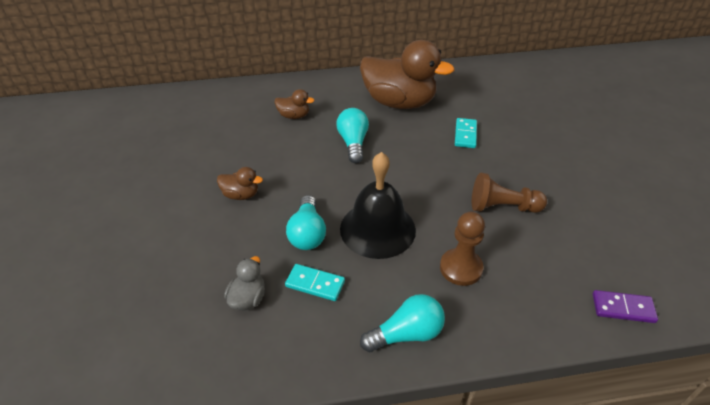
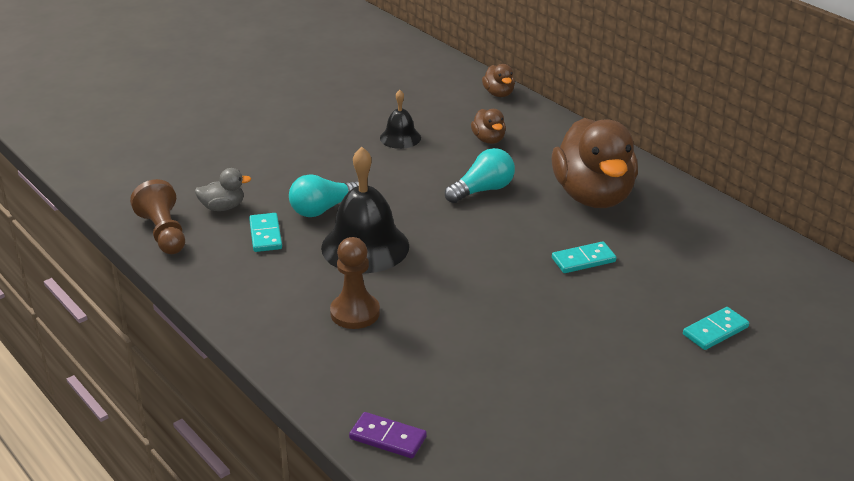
camera: 60 degrees right, 10 degrees down
brown duck [217,167,263,200] -> brown duck moved to [482,64,515,97]
turquoise light bulb [360,294,445,352] -> none
brown pawn [472,173,547,213] -> brown pawn moved to [130,179,185,254]
purple domino [593,290,658,323] -> purple domino turned 45 degrees counterclockwise [349,412,427,458]
none -> black bell [380,90,421,149]
none -> turquoise domino [683,307,749,350]

